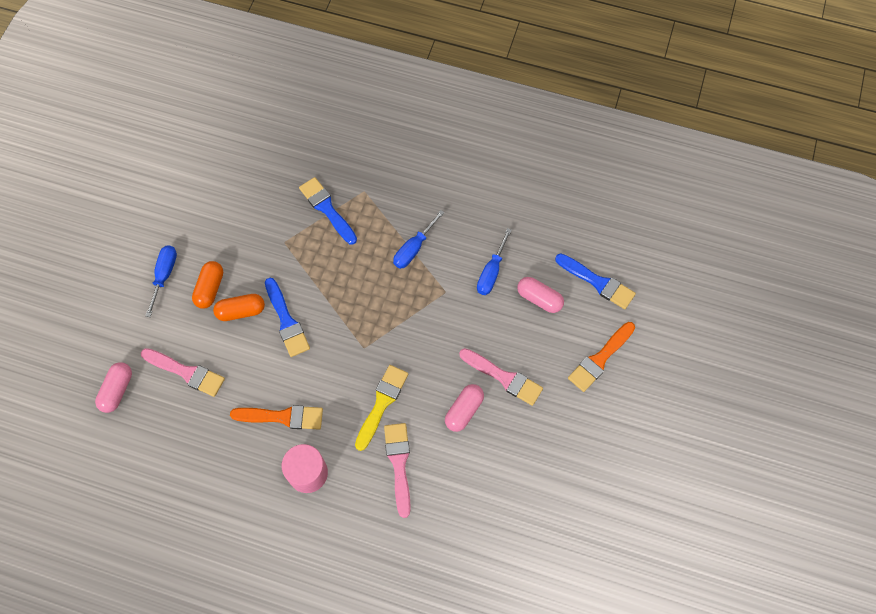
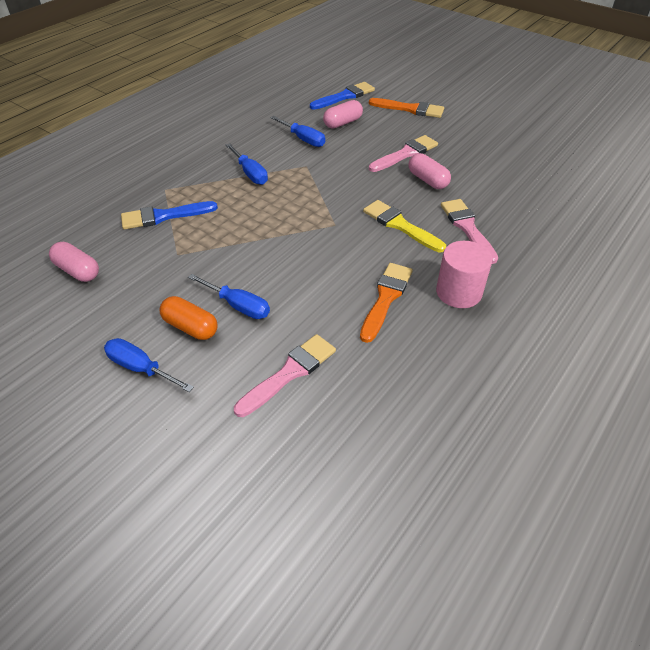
camera: 70 degrees left, 20 degrees down
pink capsule [95,362,132,413] -> pink capsule moved to [49,242,99,282]
orange capsule [213,294,265,321] -> blue screwdriver [188,274,270,319]
blue brush [265,278,310,357] -> none
pink brush [384,423,411,518] -> pink brush turned 60 degrees clockwise [441,199,498,264]
orange brush [568,322,635,392] -> orange brush turned 45 degrees counterclockwise [369,98,444,118]

